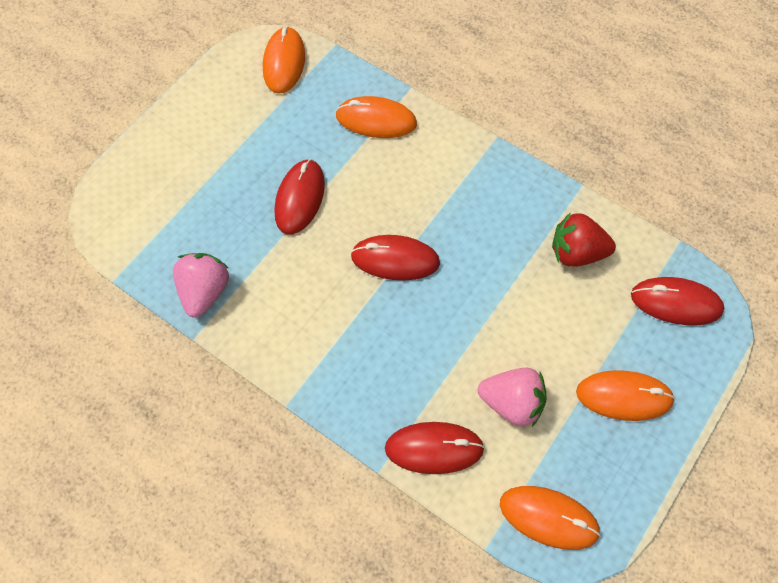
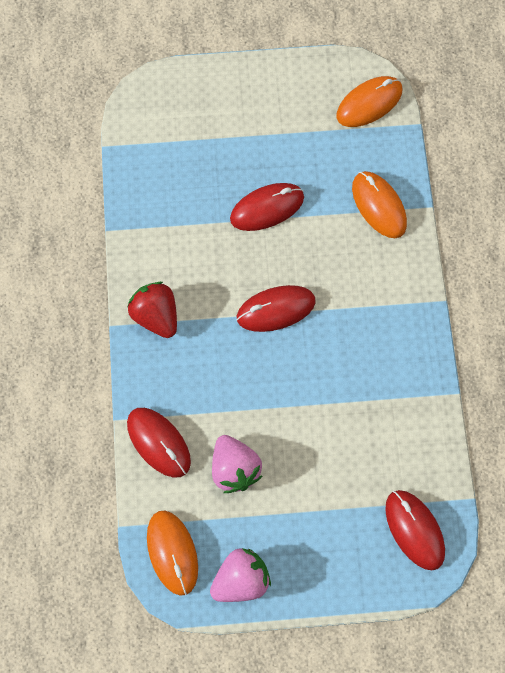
camera: 50 degrees right, 5 degrees up
pink strawberry [173,253,229,318] -> pink strawberry moved to [210,548,271,602]
red mouse [351,235,440,281] -> red mouse turned 75 degrees counterclockwise [237,285,316,332]
red strawberry [552,212,616,267] -> red strawberry moved to [128,282,177,338]
orange mouse [576,370,675,421] -> none

